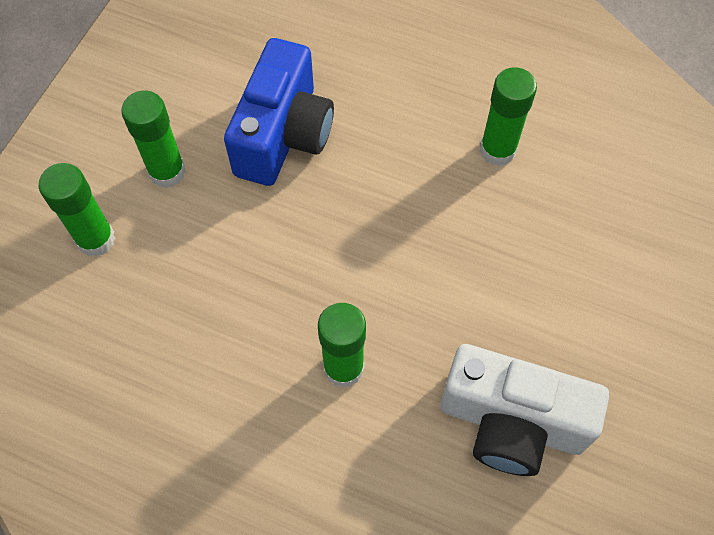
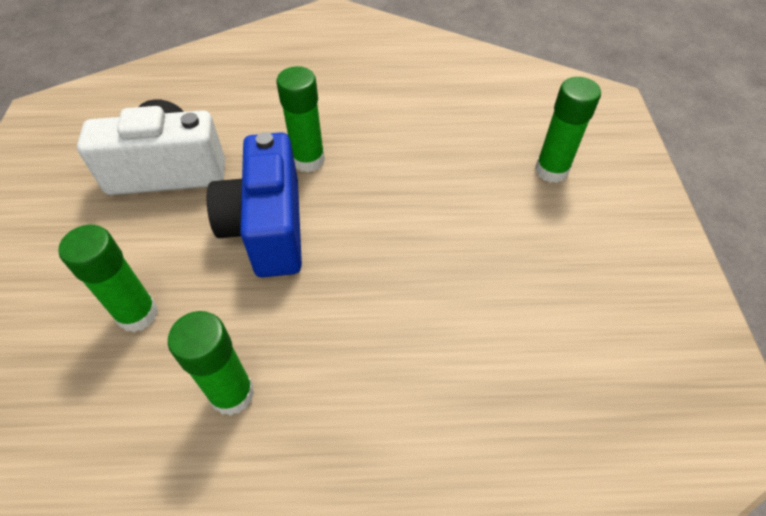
camera: 155 degrees right, 10 degrees down
green glue stick [121,91,186,188] -> green glue stick moved to [58,225,158,332]
blue camera [224,38,334,186] -> blue camera moved to [207,132,302,278]

